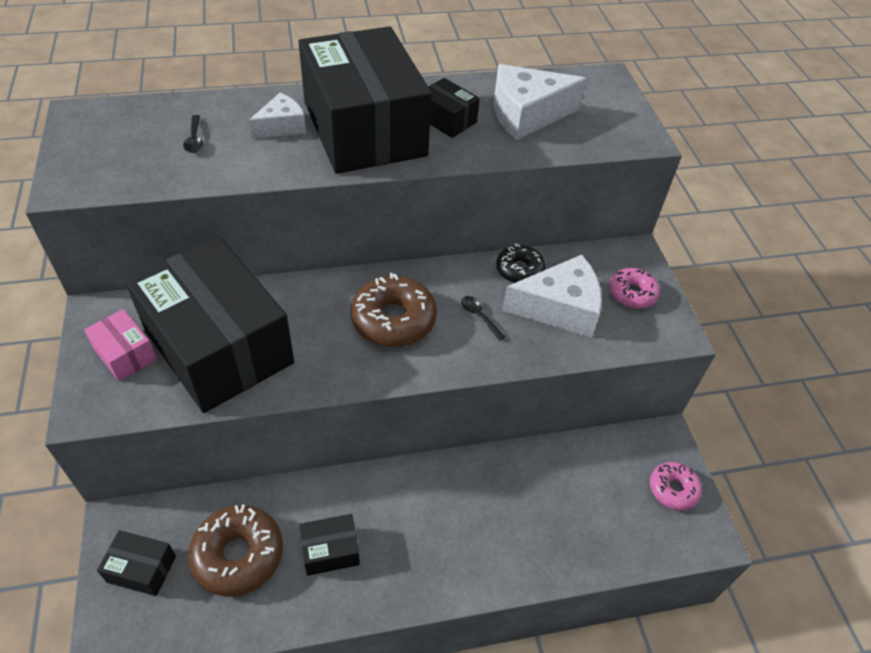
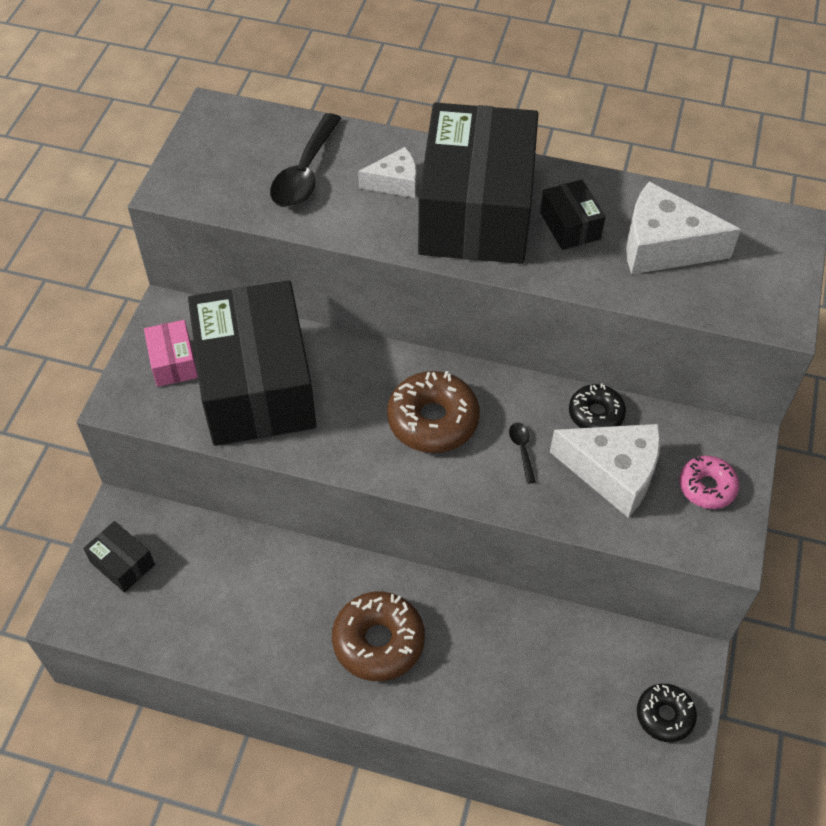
camera: 30 degrees right, 5 degrees up
black spoon [183,115,203,153] -> black spoon [270,113,341,207], size x2.15
brown donut [188,504,283,597] -> brown donut moved to [332,592,425,681]
black box [299,514,360,576] -> none
pink donut [650,462,702,511] -> black donut [637,684,697,742]

